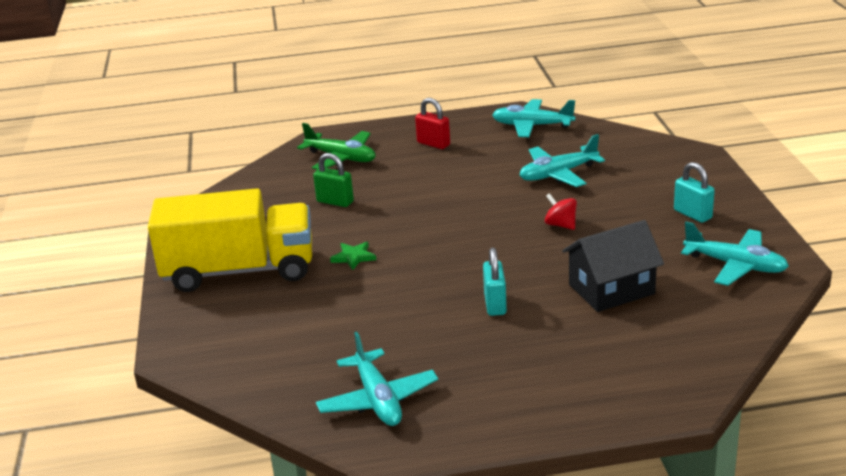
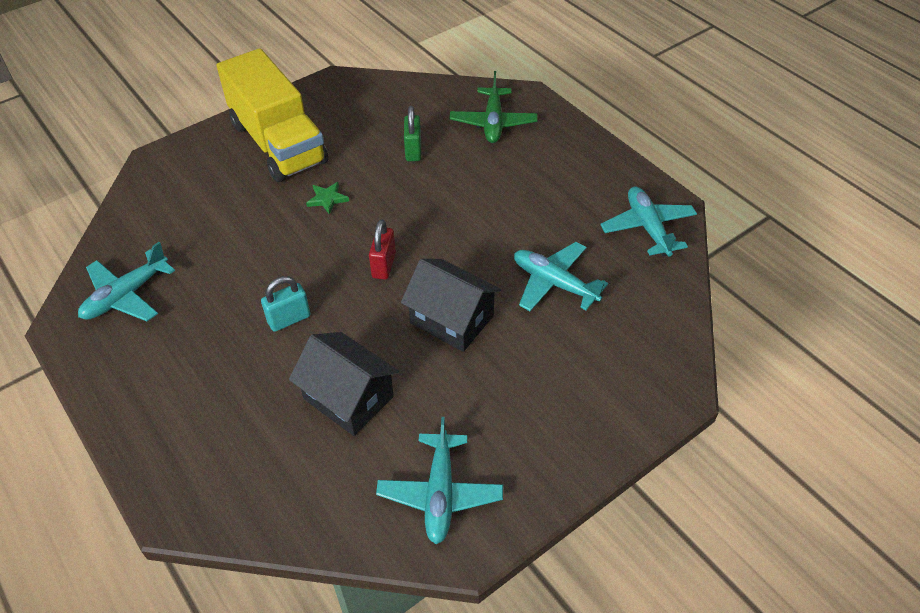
camera: 60 degrees right, 20 degrees up
red padlock [415,98,450,149] -> red padlock moved to [369,219,396,280]
red spinning top [545,193,577,230] -> black house [401,259,501,352]
turquoise padlock [674,162,715,223] -> none

